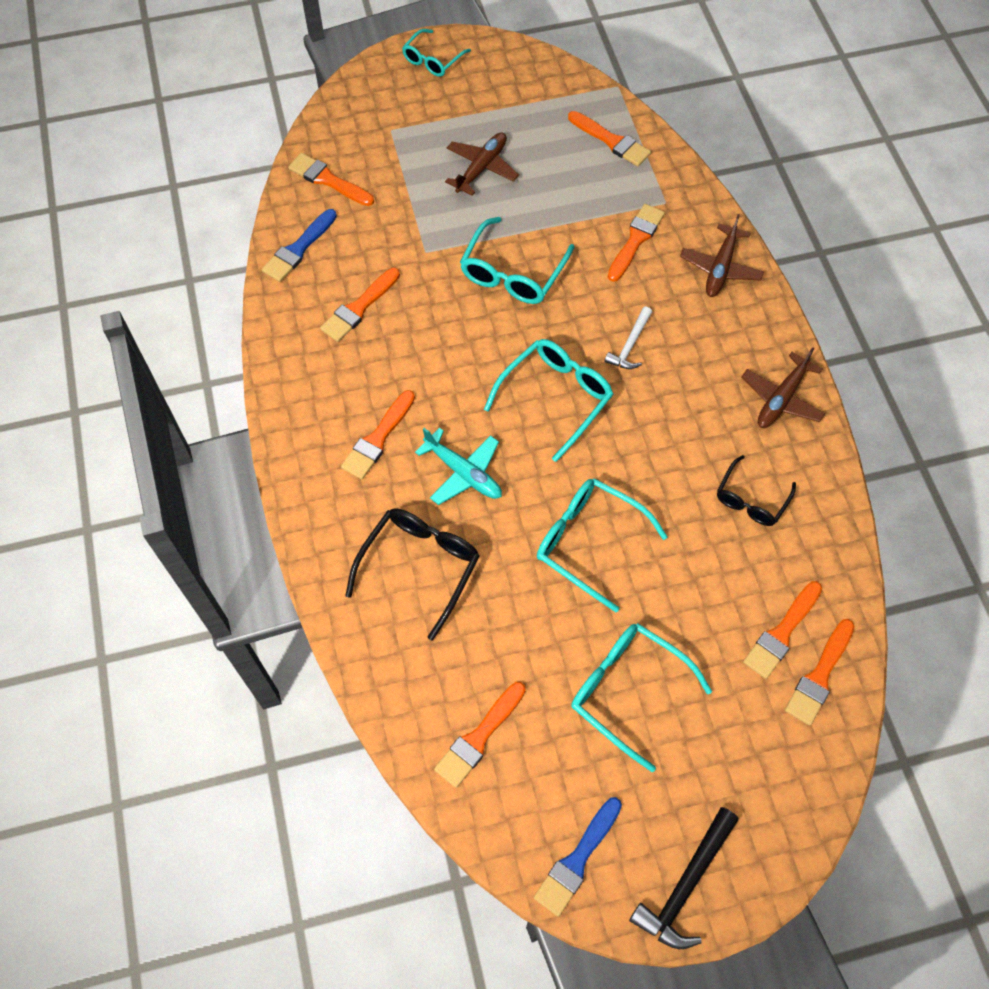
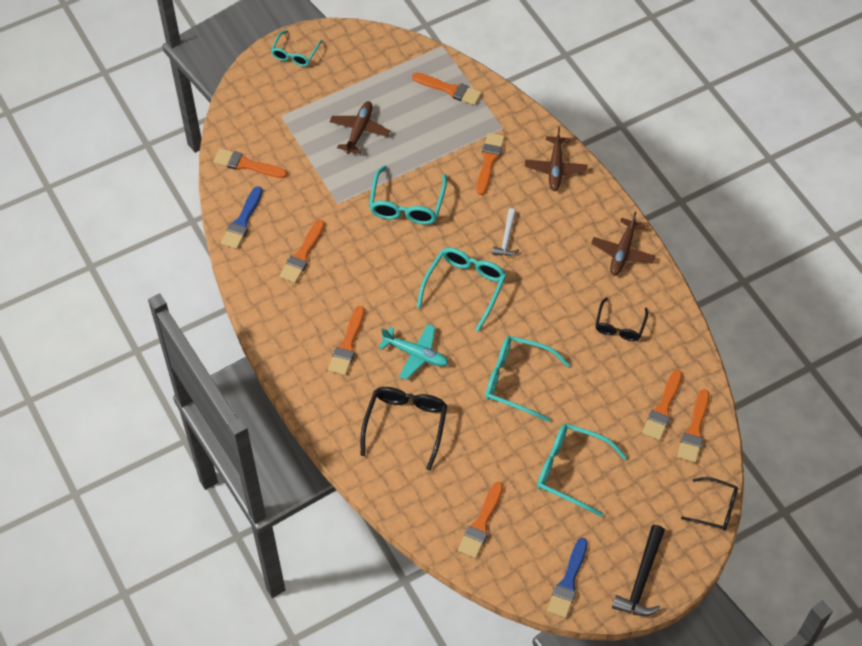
camera: 15 degrees left, 5 degrees down
none -> black glasses [681,477,738,531]

